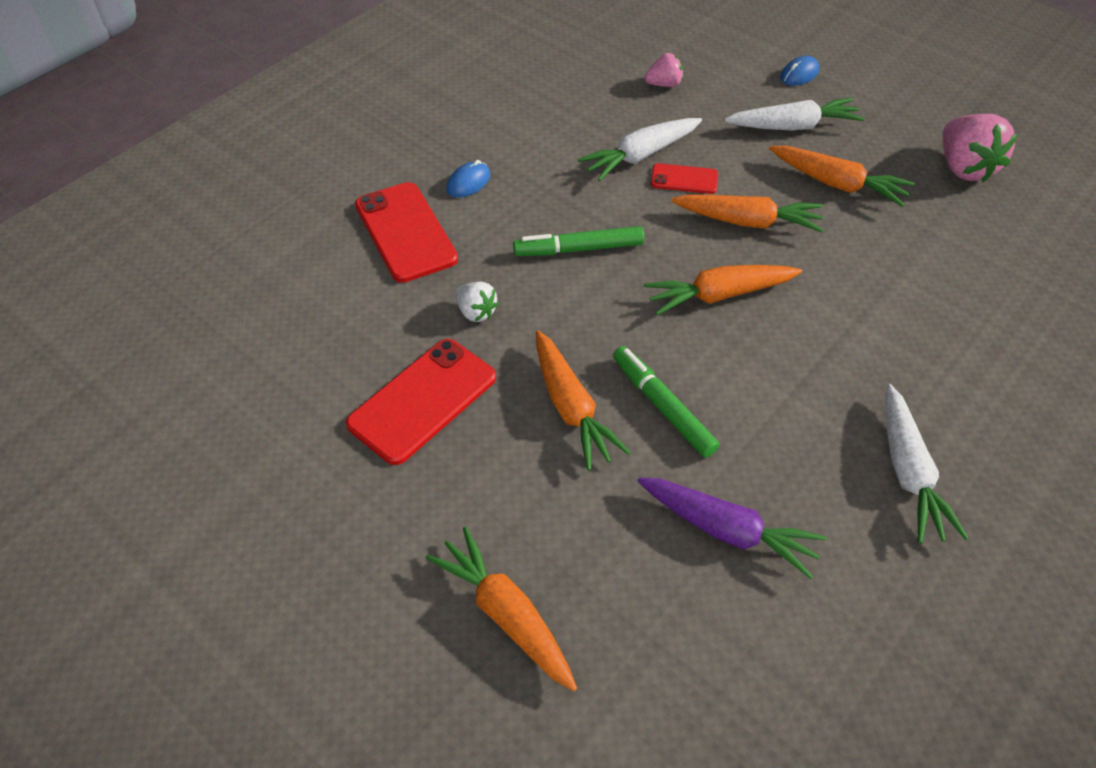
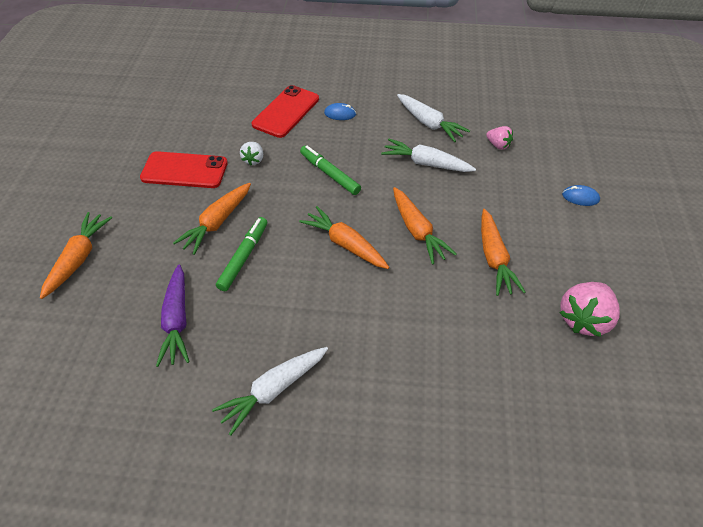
camera: 55 degrees right, 0 degrees up
red phone [651,163,718,194] -> none
white carrot [724,97,864,131] -> white carrot moved to [397,94,470,142]

